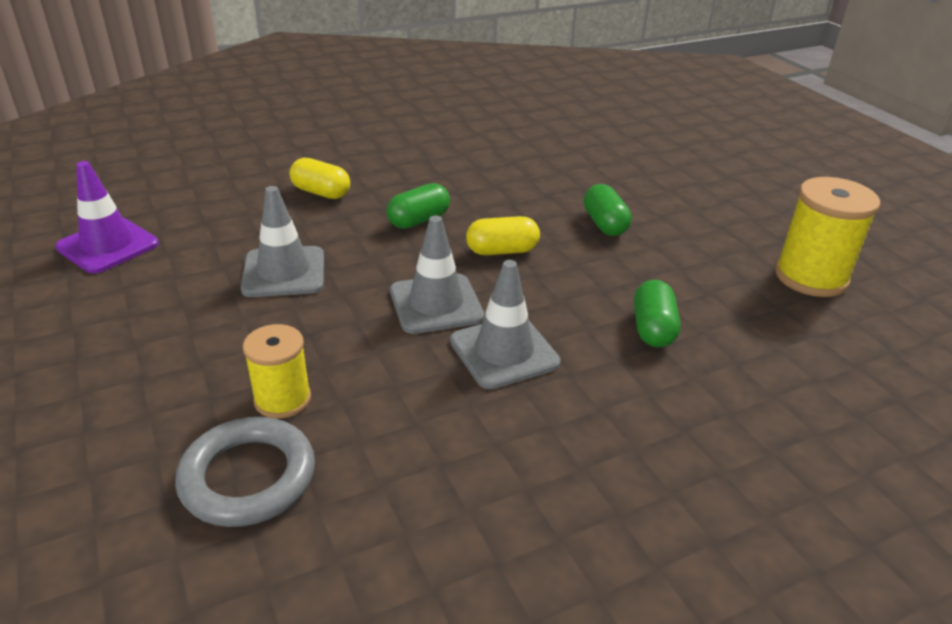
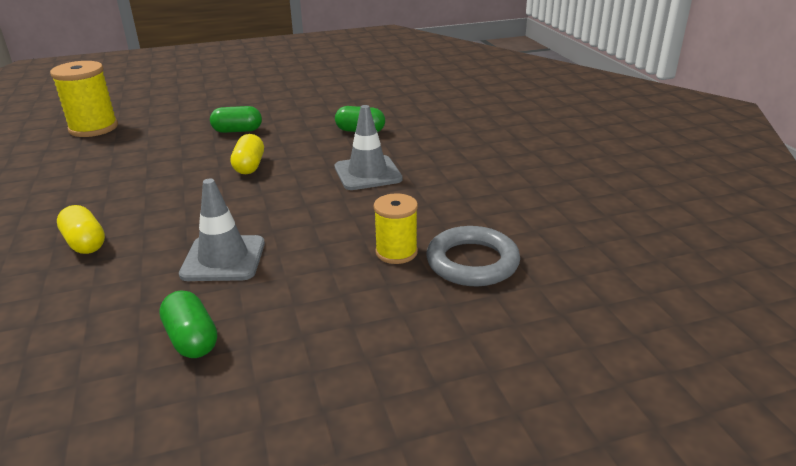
camera: 80 degrees left, 5 degrees down
purple traffic cone [55,161,159,274] -> none
yellow capsule [290,158,350,199] -> yellow capsule turned 75 degrees counterclockwise [57,205,105,254]
green capsule [386,183,450,229] -> green capsule moved to [159,291,217,358]
grey traffic cone [390,216,484,334] -> none
yellow spool [775,177,880,297] -> yellow spool moved to [50,61,118,137]

